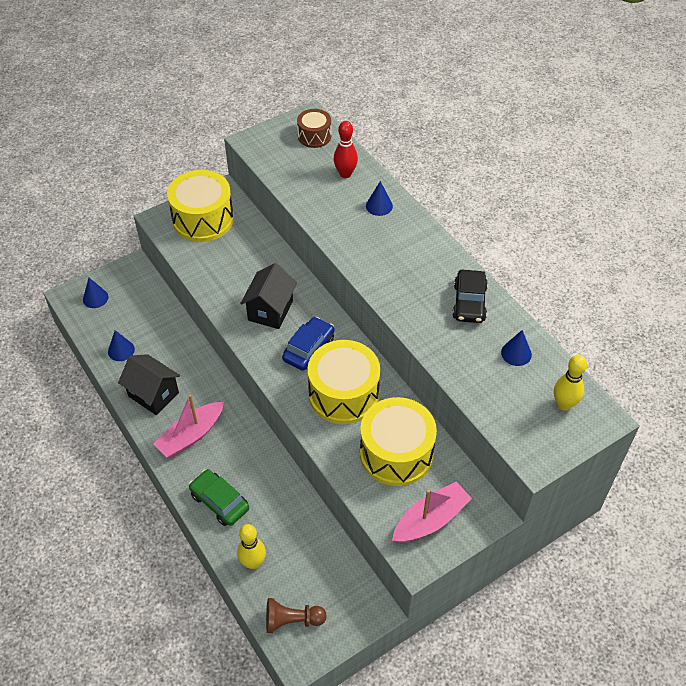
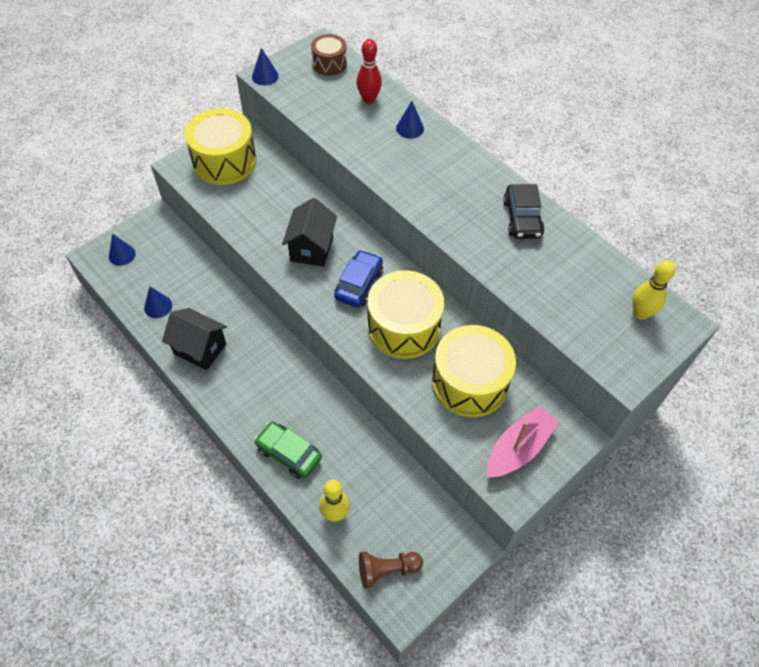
camera: 10 degrees left, 5 degrees up
pink boat [154,394,224,458] -> none
blue cone [501,330,532,366] -> blue cone moved to [252,48,279,85]

